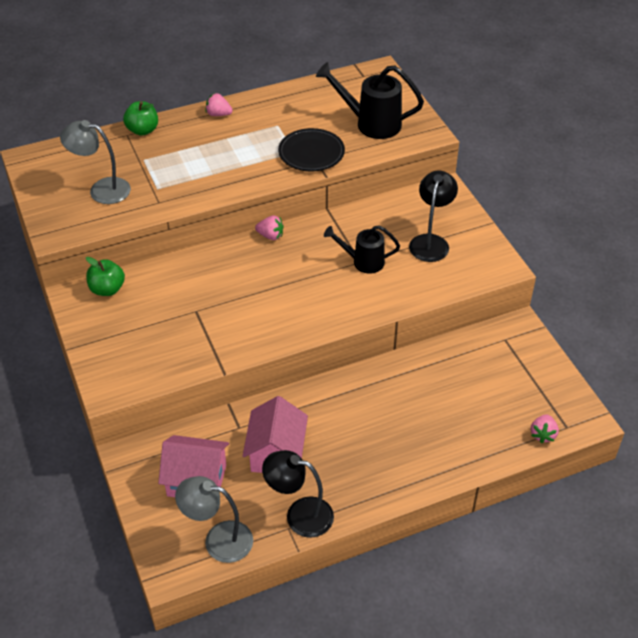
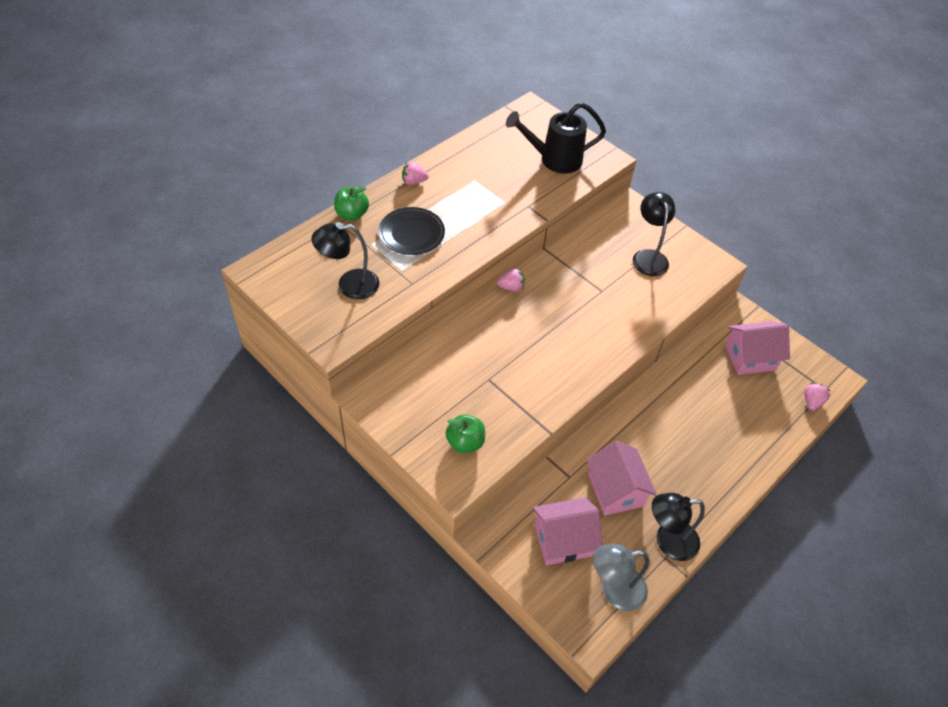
camera: 25 degrees left, 5 degrees up
grey lamp [60,120,131,204] -> black lamp [311,222,379,299]
green apple [86,257,125,296] -> green apple moved to [446,414,485,453]
black plate [278,128,345,172] -> black plate moved to [379,207,445,255]
black watering can [324,225,400,274] -> none
pink strawberry [531,414,559,443] -> pink strawberry turned 150 degrees counterclockwise [804,383,830,411]
none -> pink house [725,321,790,375]

